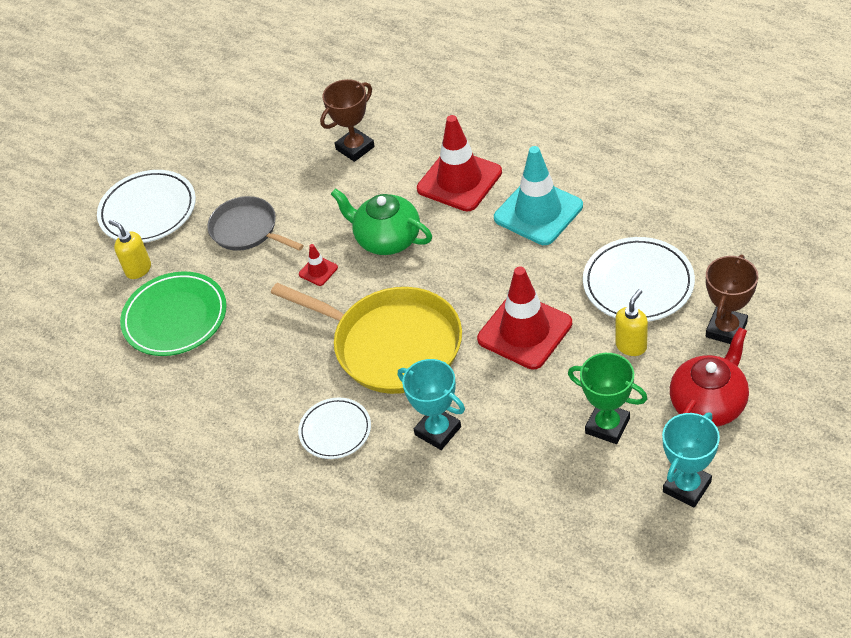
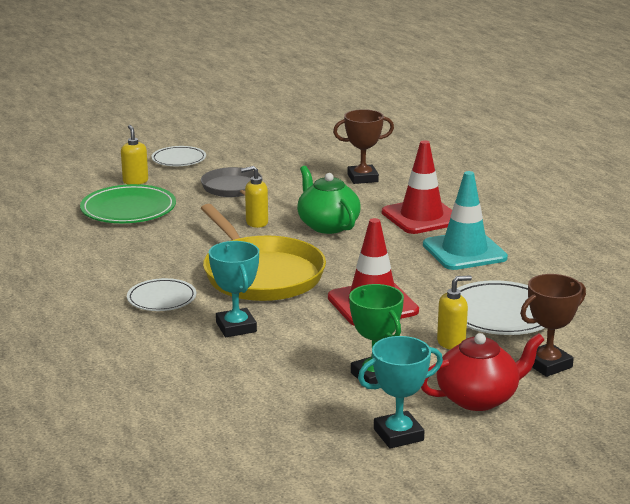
camera: 25 degrees right, 25 degrees down
white plate [97,170,196,243] -> white plate [151,146,206,166], size x0.63
red traffic cone [299,244,338,286] -> yellow soap dispenser [241,166,268,228]

